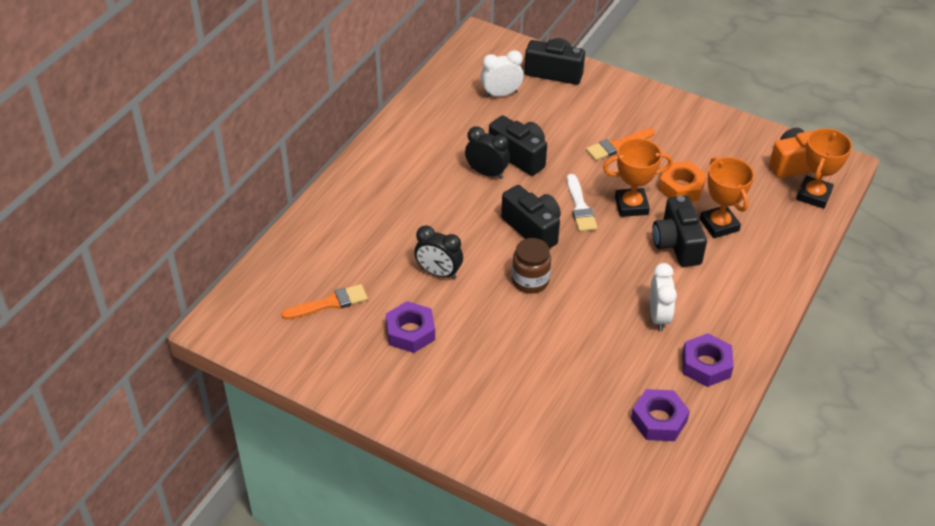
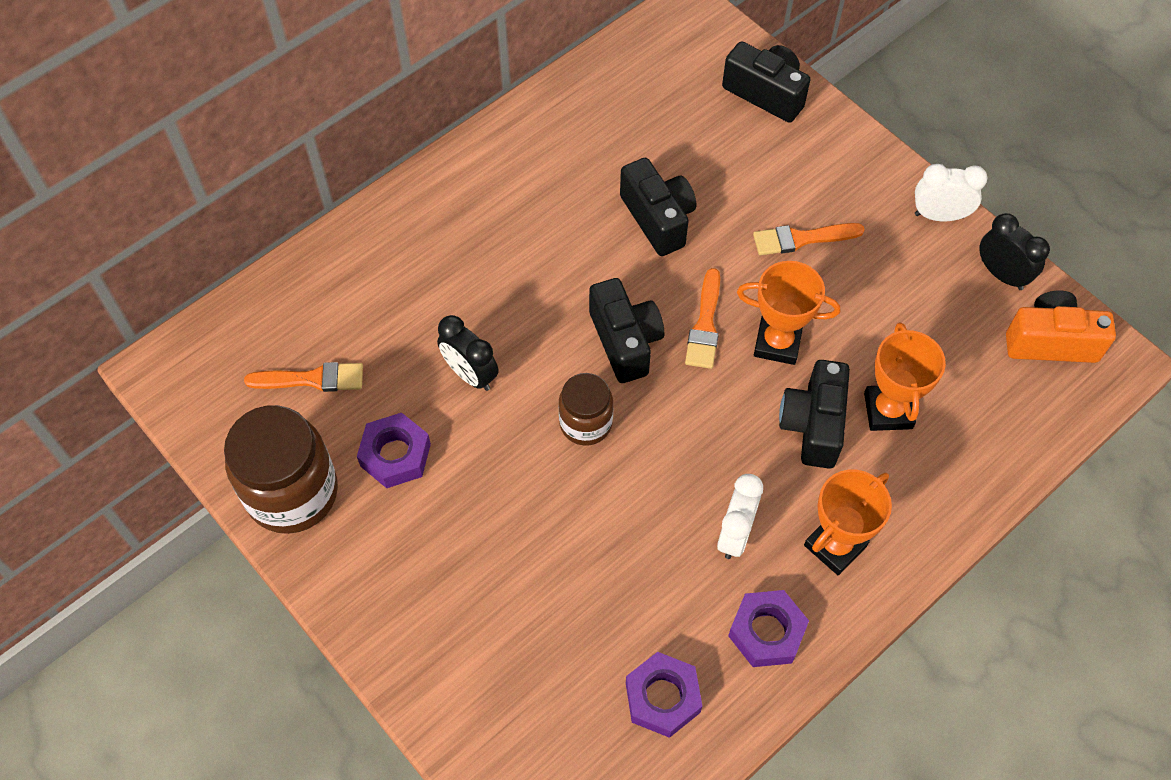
camera: 20 degrees right, 15 degrees up
black clock [465,126,510,179] -> black clock moved to [979,213,1050,290]
white clock [481,50,524,98] -> white clock moved to [915,164,987,221]
white brush [567,174,598,232] -> orange brush [685,268,720,369]
orange nut [658,161,707,202] -> none
orange trophy [796,128,852,209] -> orange trophy moved to [804,470,892,575]
none -> brown jar [224,405,338,534]

